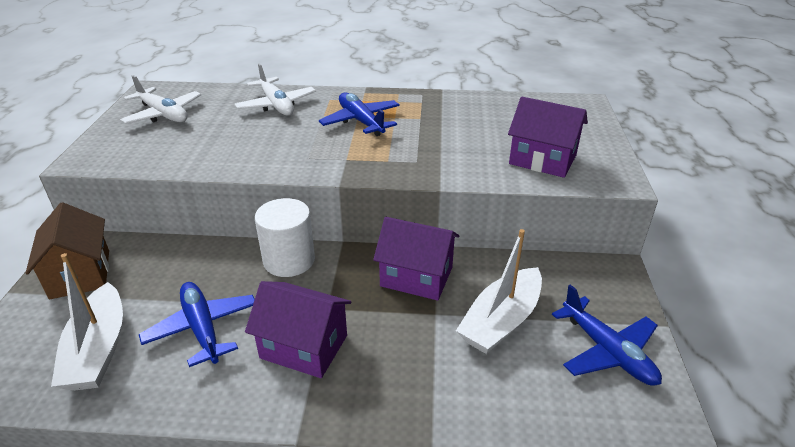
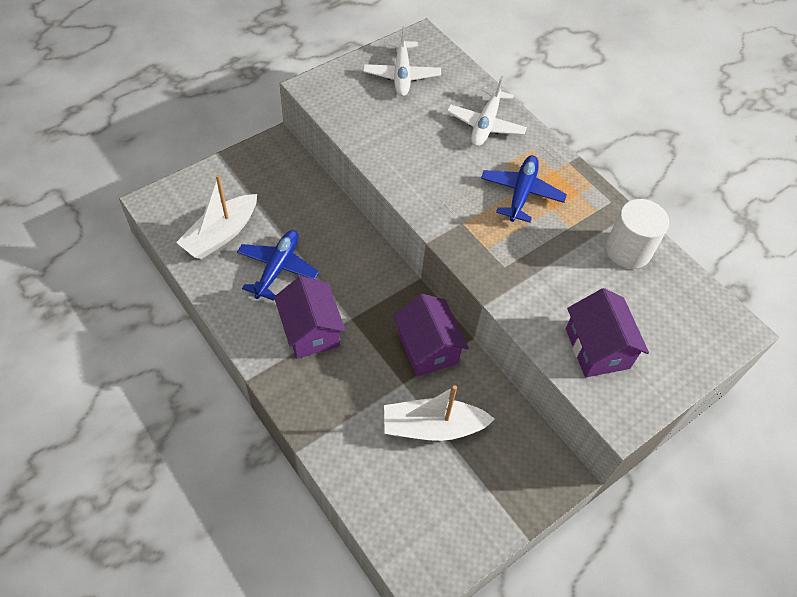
camera: 45 degrees right, 20 degrees up
brown house [25,202,109,299] -> none
white cylinder [255,198,315,277] -> white cylinder moved to [606,199,669,269]
blue plane [552,284,662,386] -> none

